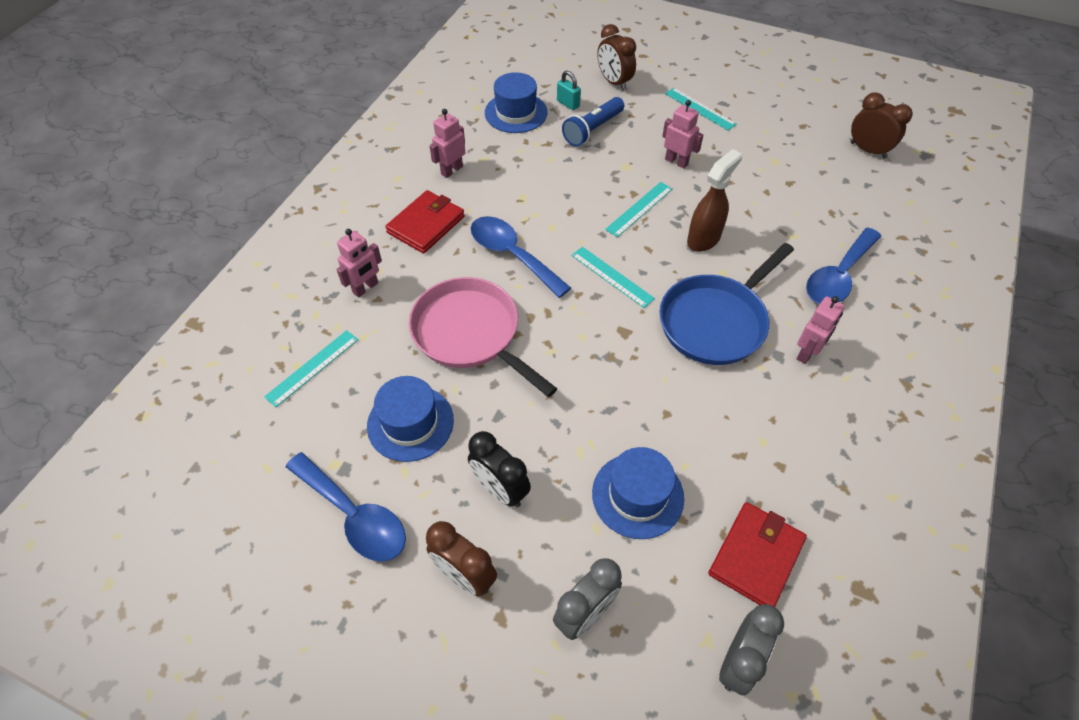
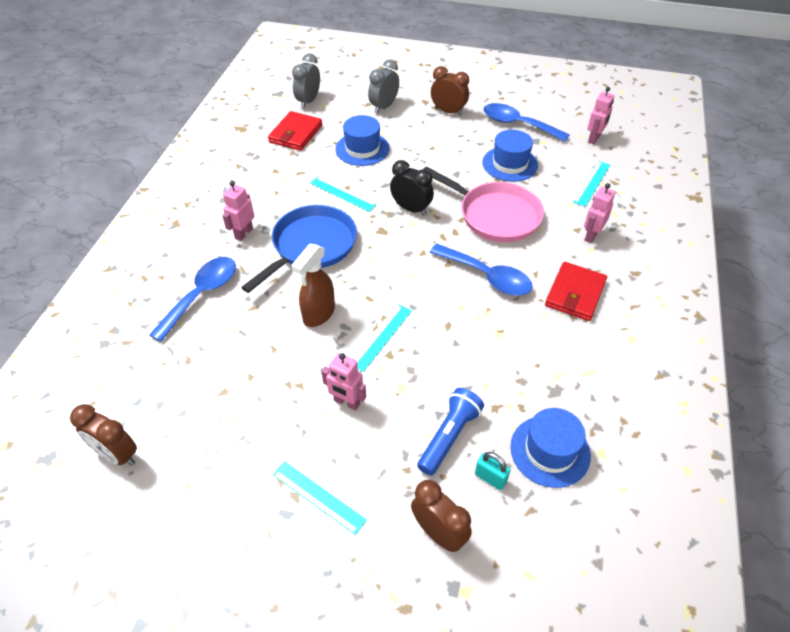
camera: 170 degrees right, 5 degrees down
pink robot [429,109,465,178] -> pink robot moved to [587,87,614,144]
black clock [468,431,531,507] -> black clock moved to [390,160,434,216]
turquoise ruler [571,247,655,308] -> turquoise ruler moved to [310,177,377,211]

